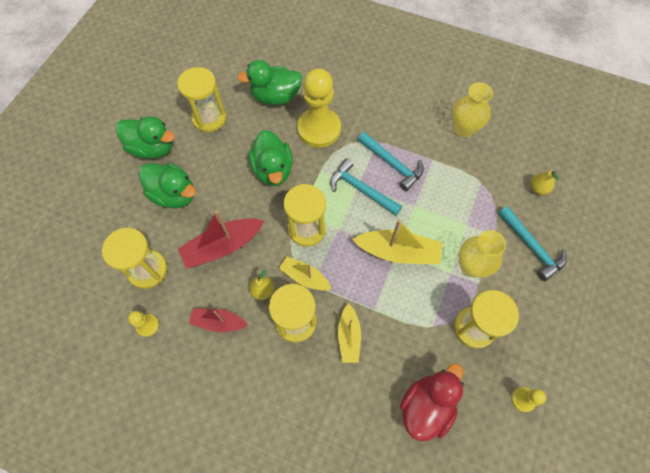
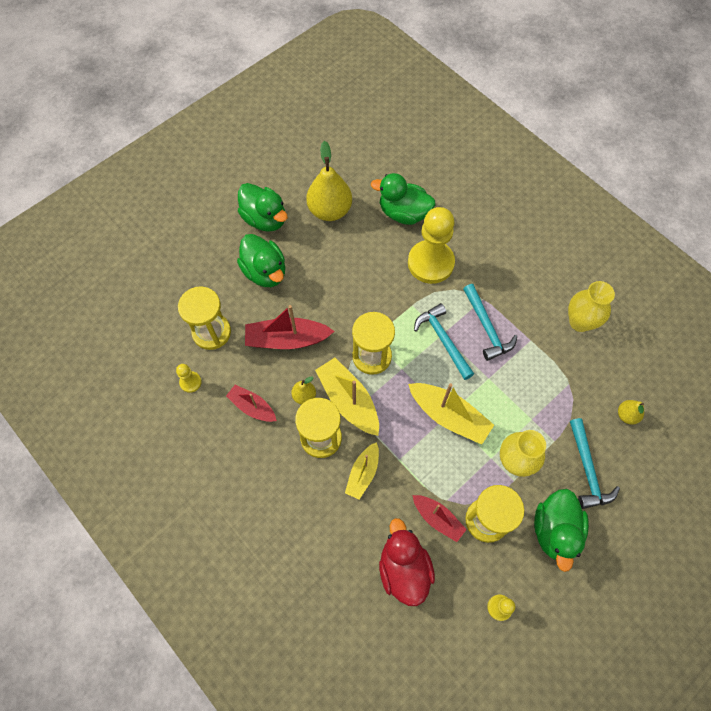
camera: 25 degrees right, 0 degrees up
yellow hourglass [177,67,226,132] -> yellow pear [306,141,352,221]
green duck [249,130,293,186] -> green duck moved to [534,489,589,572]
yellow boat [279,257,331,291] -> yellow boat [315,358,379,436], size x1.60
red duck [400,363,464,441] -> red duck turned 75 degrees counterclockwise [379,518,435,606]
none -> red boat [413,495,467,542]

